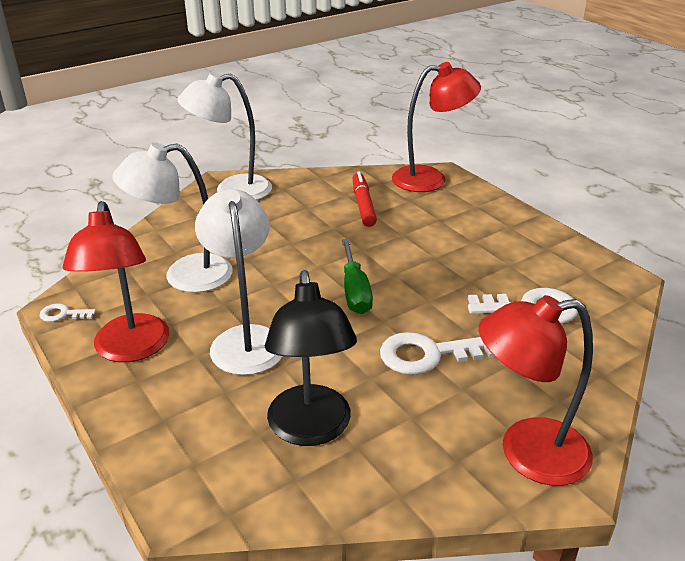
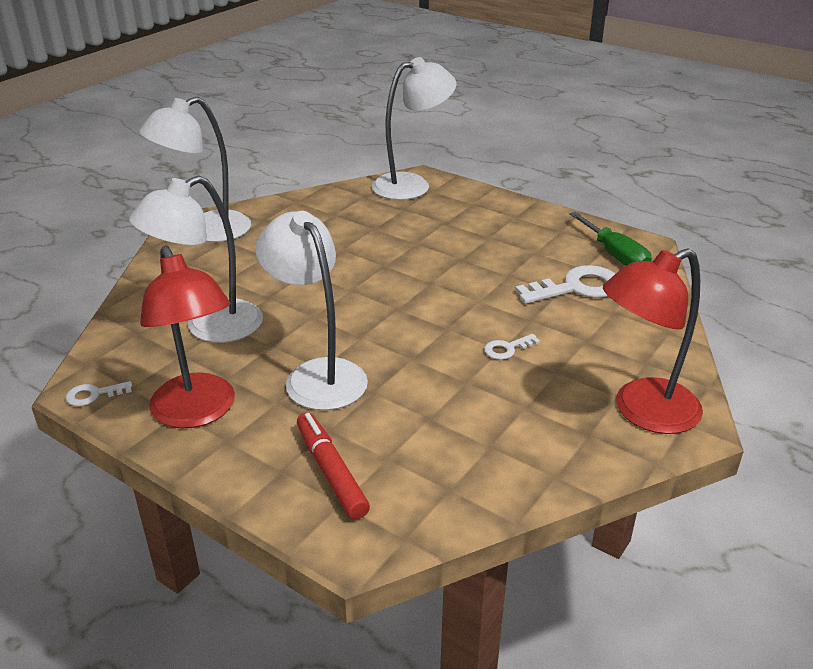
camera: 20 degrees left, 0 degrees up
black lamp [265,270,357,446] -> none
green screwdriver [342,239,373,314] -> green screwdriver moved to [570,212,652,266]
red marker [353,172,377,227] -> red marker moved to [297,412,370,520]
white key [380,332,495,375] -> white key [484,334,540,360], size x0.49
red lamp [392,62,481,192] -> white lamp [372,57,456,200]

